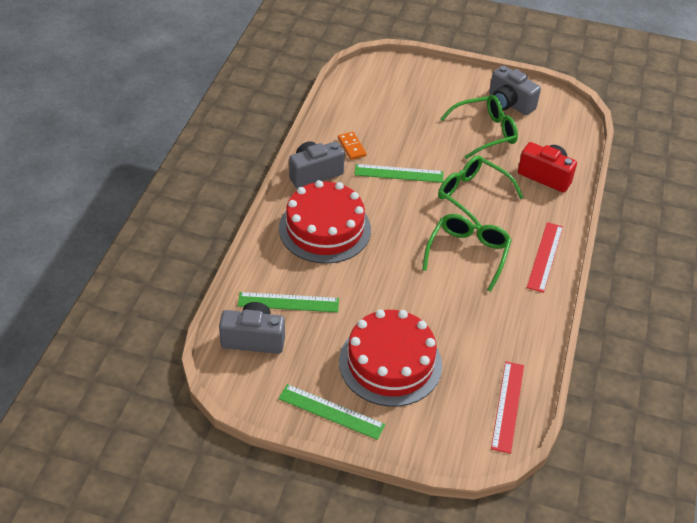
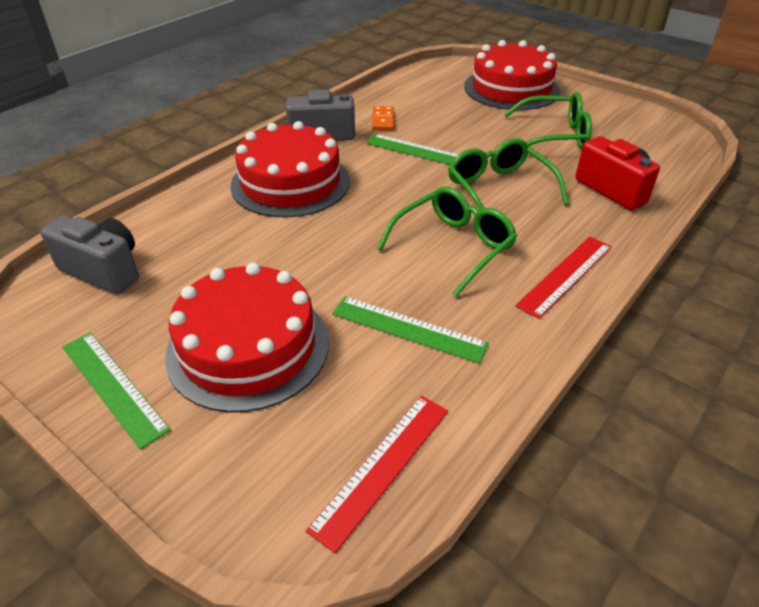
camera: 25 degrees right, 5 degrees down
green ruler [238,292,339,312] -> green ruler moved to [332,296,489,363]
grey camera [489,65,541,115] -> none
none -> red cake [464,40,560,110]

